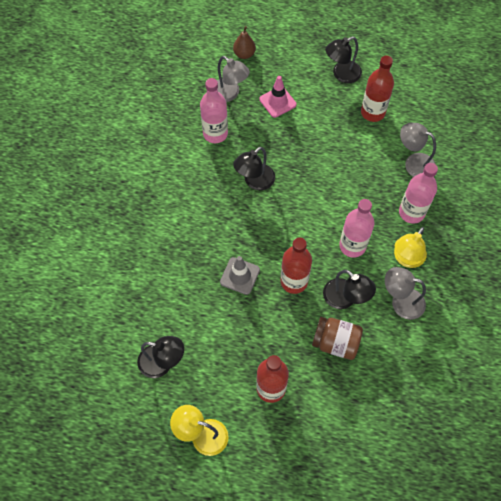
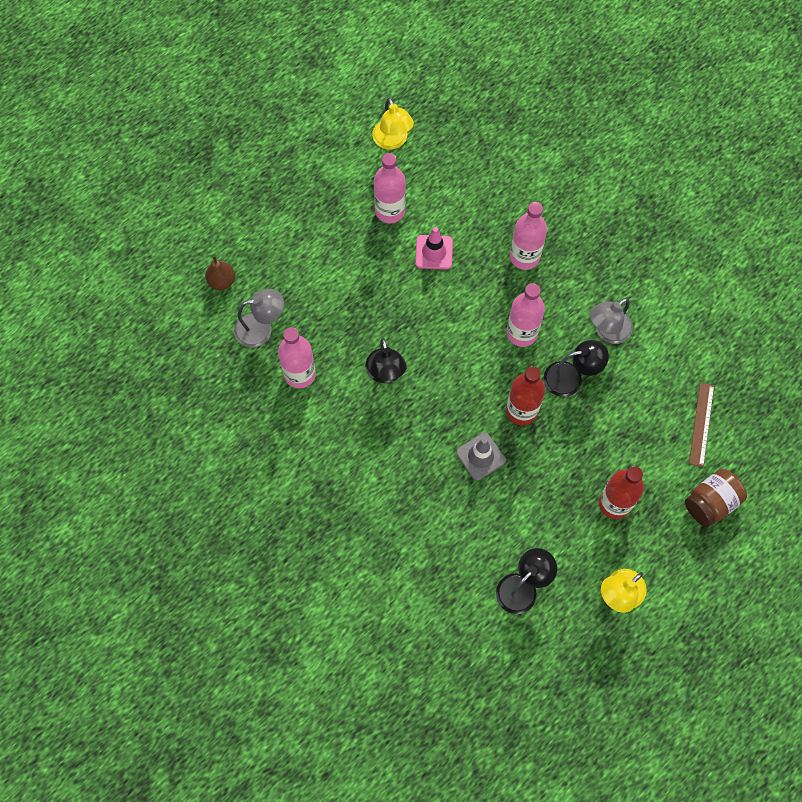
camera: 55 degrees left, 5 degrees up
pink traffic cone [259,76,297,118] -> pink traffic cone moved to [415,227,453,270]
brown jar [312,317,363,360] -> brown jar moved to [685,469,747,527]
black lamp [325,37,362,83] -> none
red bottle [361,55,394,122] -> pink bottle [374,153,406,223]
yellow lamp [394,227,427,268] -> yellow lamp moved to [372,98,414,150]
grey lamp [400,123,436,177] -> none
none -> brown ruler [689,383,714,467]

